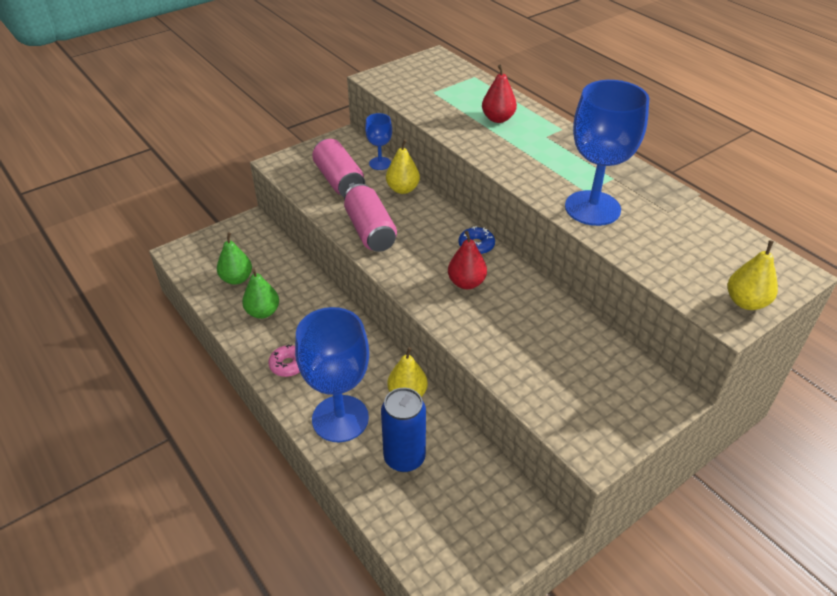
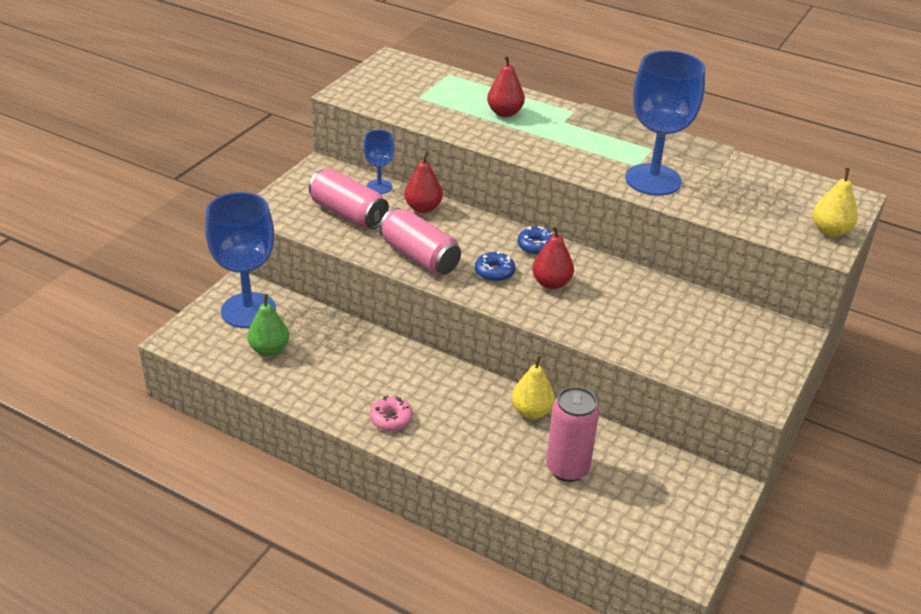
camera: 25 degrees left, 5 degrees down
green pear [242,268,279,319] -> none
blue goblet [295,307,369,442] -> blue goblet moved to [205,192,276,328]
blue can [381,388,426,472] -> pink can [546,387,599,482]
yellow pear [386,139,420,194] -> red pear [404,151,443,213]
none -> blue donut [475,252,515,282]

